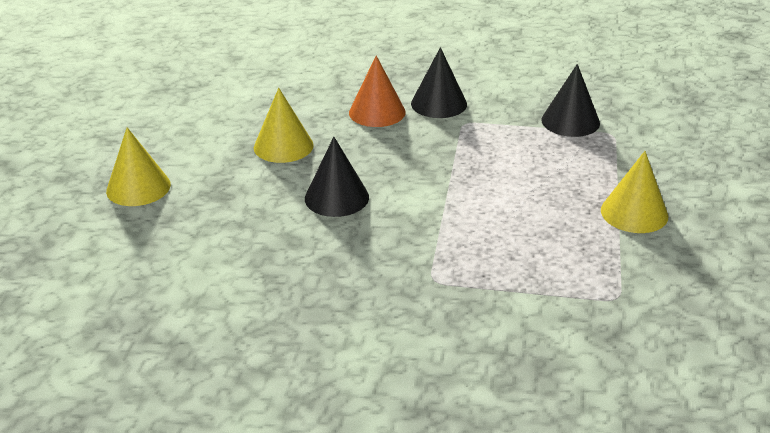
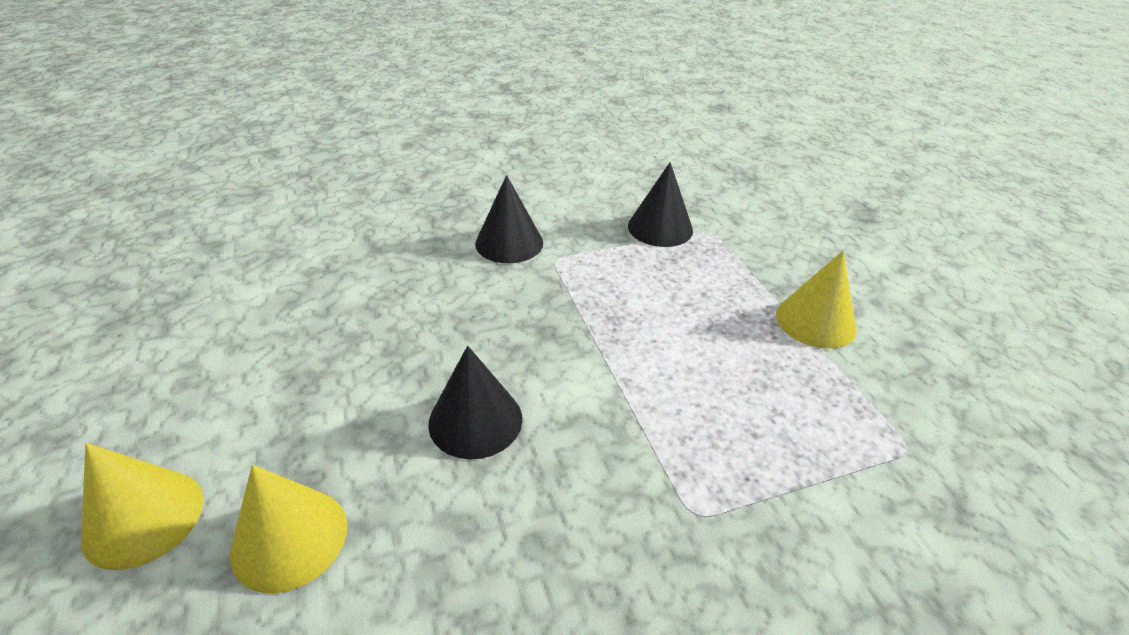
camera: 30 degrees left, 5 degrees up
yellow cone [254,88,314,163] -> yellow cone moved to [230,465,347,593]
orange cone [349,55,406,127] -> none

